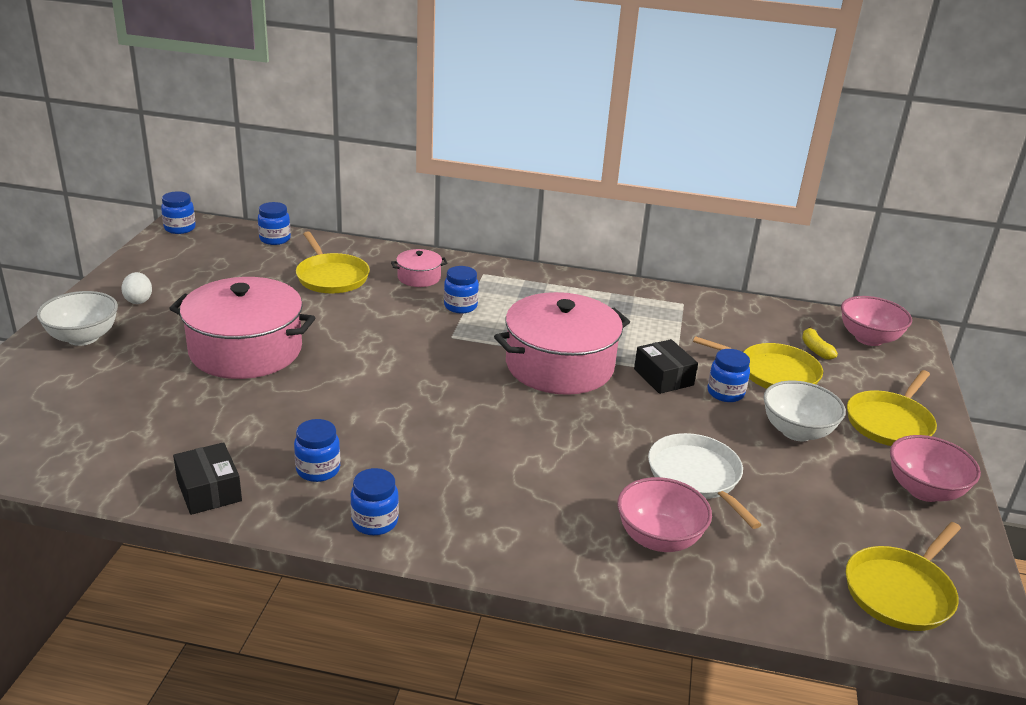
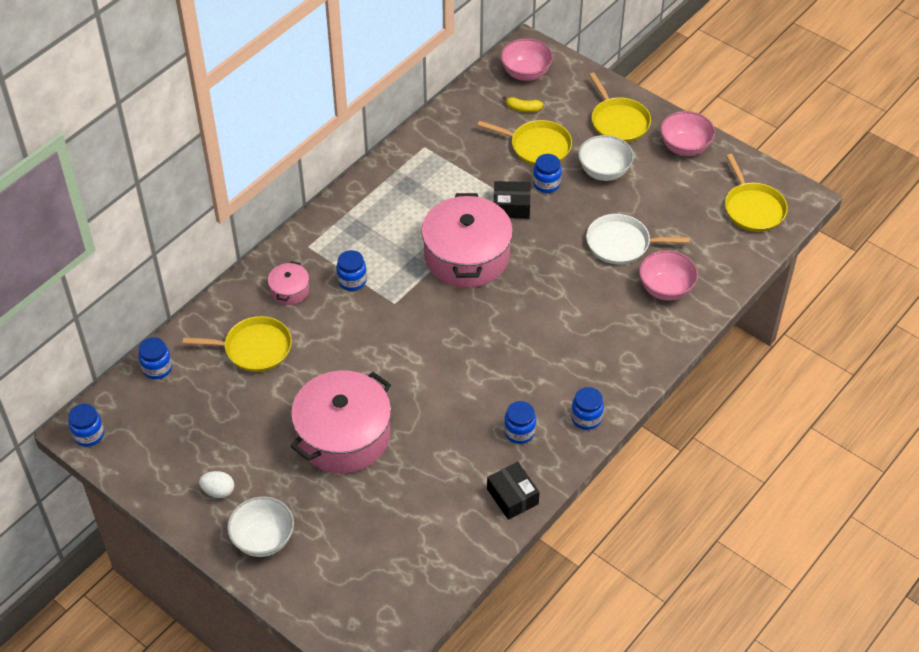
camera: 60 degrees left, 20 degrees up
black box [173,442,242,515] -> black box turned 60 degrees clockwise [487,462,540,520]
yellow pan [693,336,823,389] -> yellow pan turned 60 degrees clockwise [477,120,572,165]

